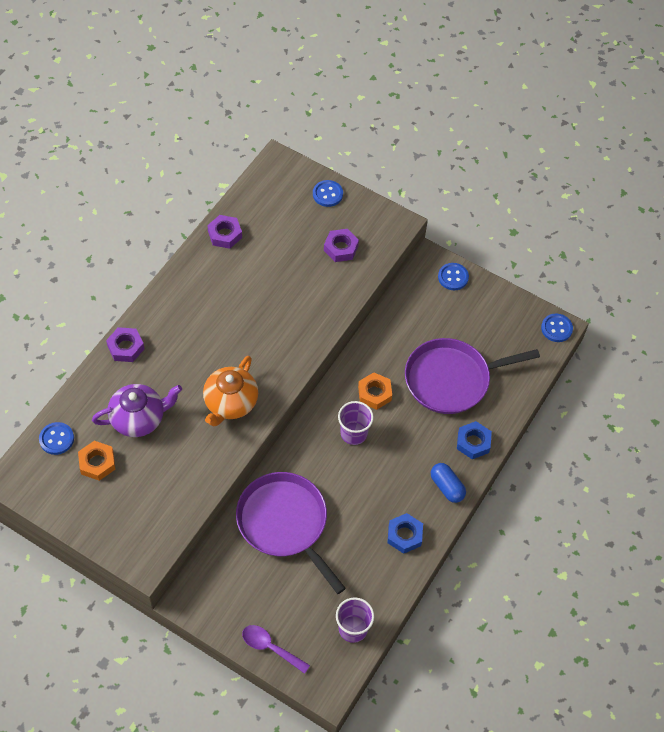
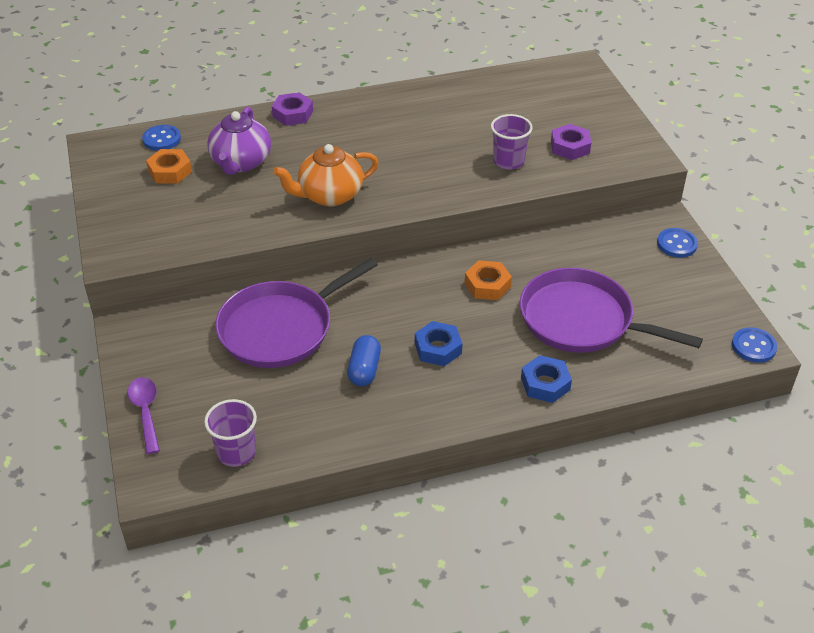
camera: 45 degrees right, 15 degrees down
purple teapot [92,384,182,437] -> purple teapot turned 75 degrees clockwise [207,107,271,175]
purple nut [207,215,242,249] -> none
purple pan [236,472,346,594] -> purple pan turned 135 degrees counterclockwise [215,258,378,368]
blue button [313,180,343,207] -> none
purple cup [338,401,374,445] -> purple cup moved to [491,114,533,170]
blue nut [387,513,423,554] -> blue nut moved to [415,321,463,366]
blue capsule [431,463,466,503] -> blue capsule moved to [347,335,381,386]

